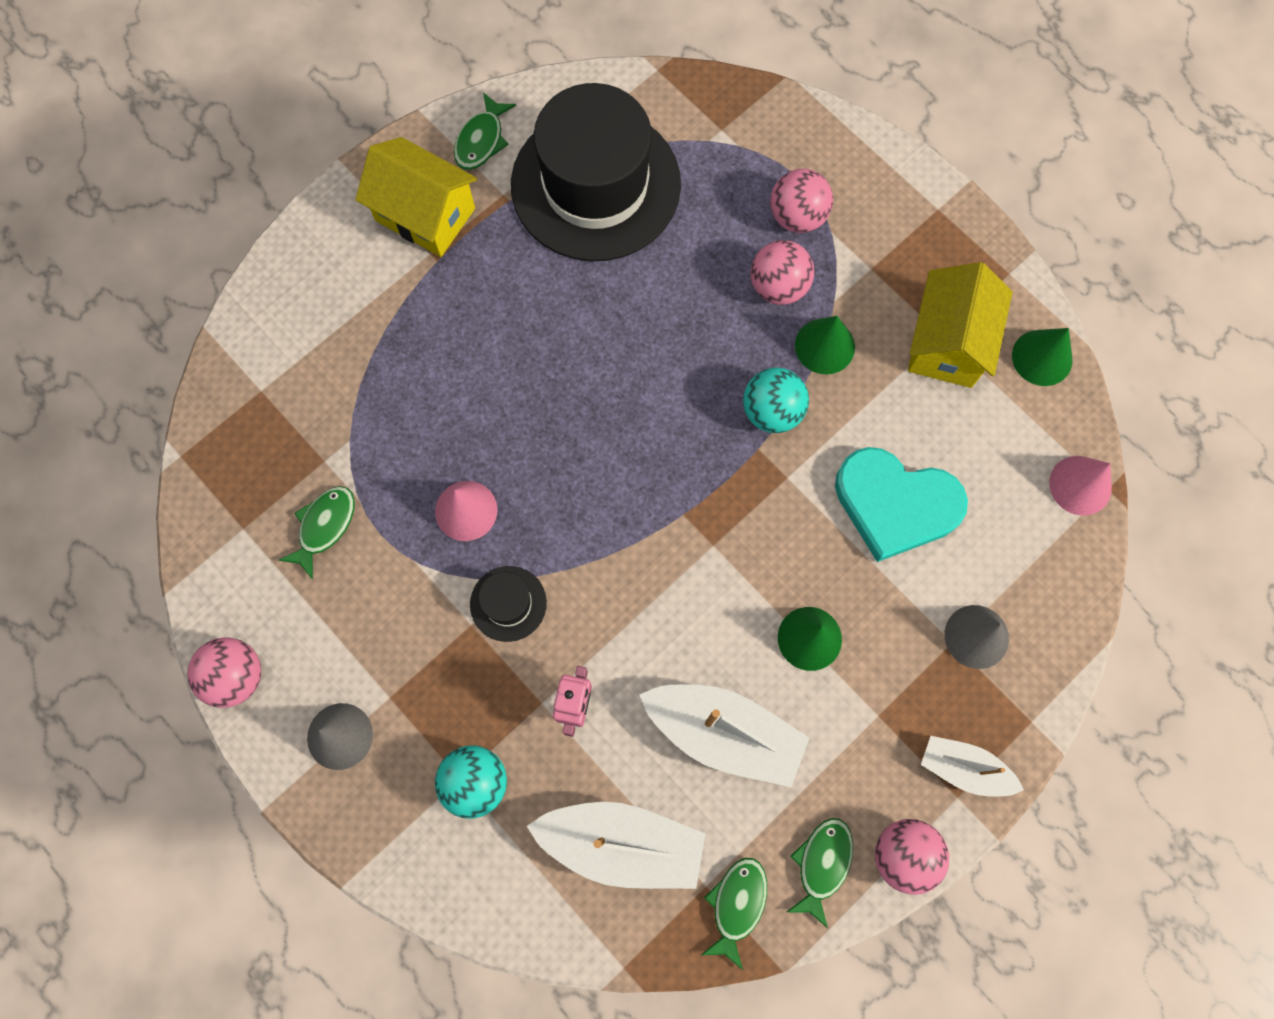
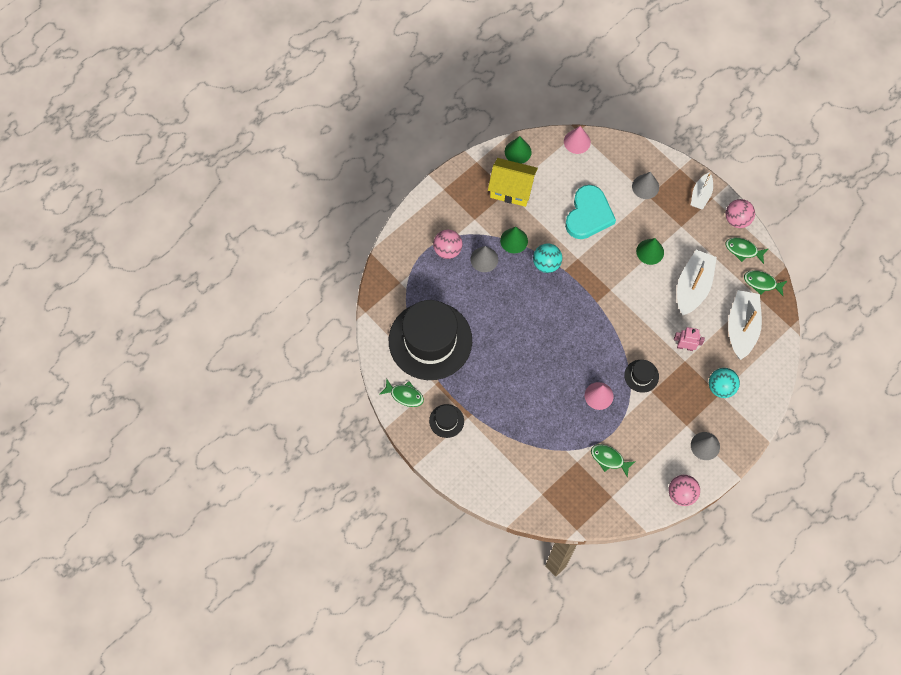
camera: 90 degrees left, 5 degrees down
yellow house [355,137,477,257] -> black hat [429,404,464,438]
pink ball [750,240,814,305] -> grey cone [471,246,498,272]

